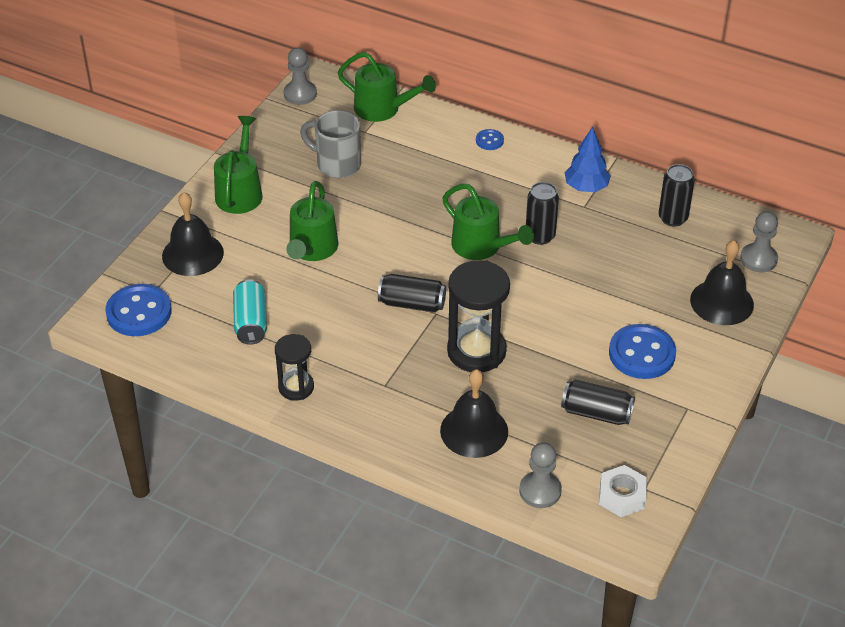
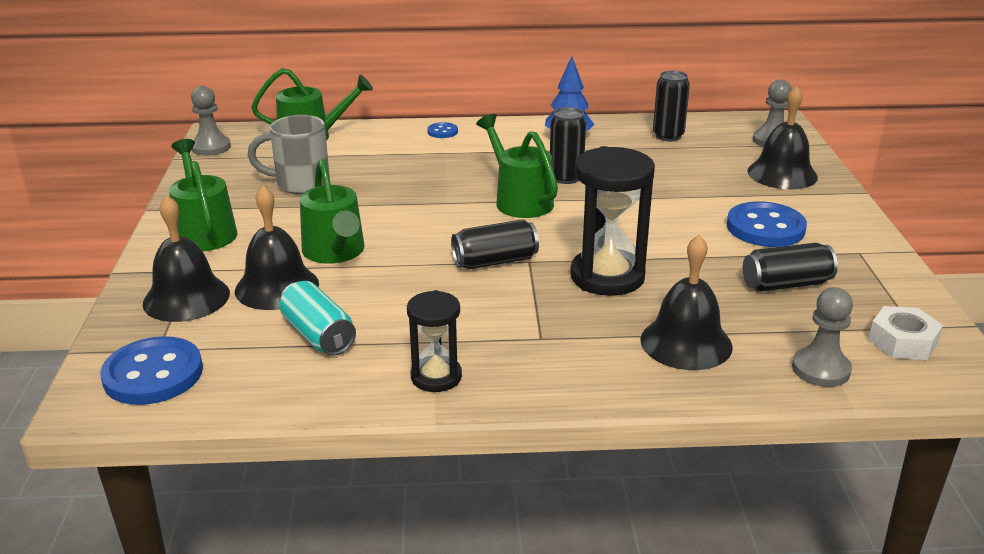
camera: 30 degrees left, 15 degrees down
green watering can [442,184,534,260] -> green watering can turned 135 degrees counterclockwise [476,114,558,218]
none -> black bell [235,185,319,310]

